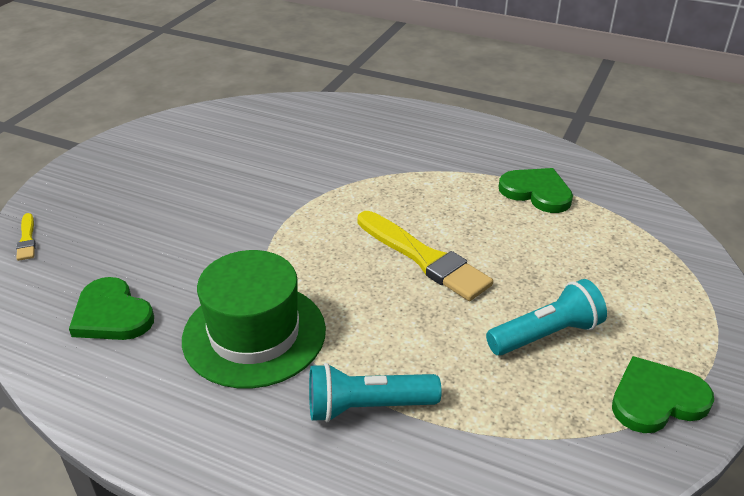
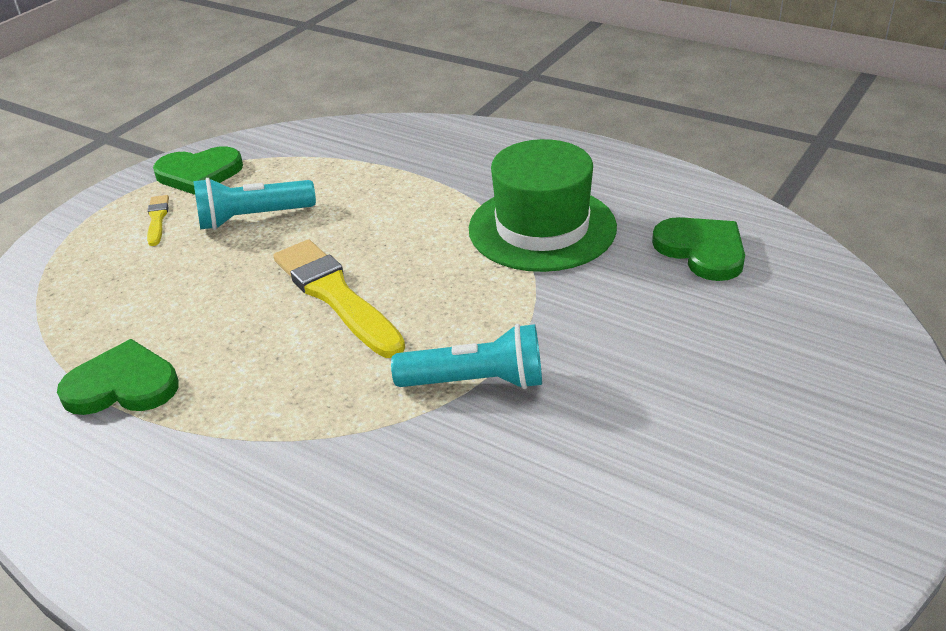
camera: 170 degrees left, 0 degrees up
yellow brush [16,213,36,261] -> yellow brush moved to [147,195,169,246]
turquoise flashlight [309,363,442,422] -> turquoise flashlight moved to [391,324,542,389]
green heart [499,168,573,213] -> green heart turned 135 degrees clockwise [57,339,179,415]

